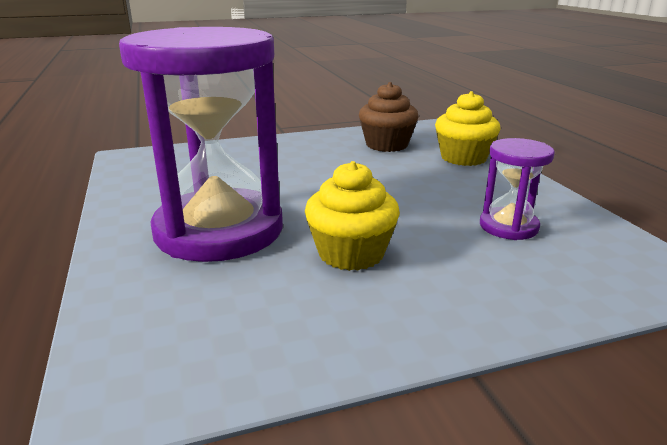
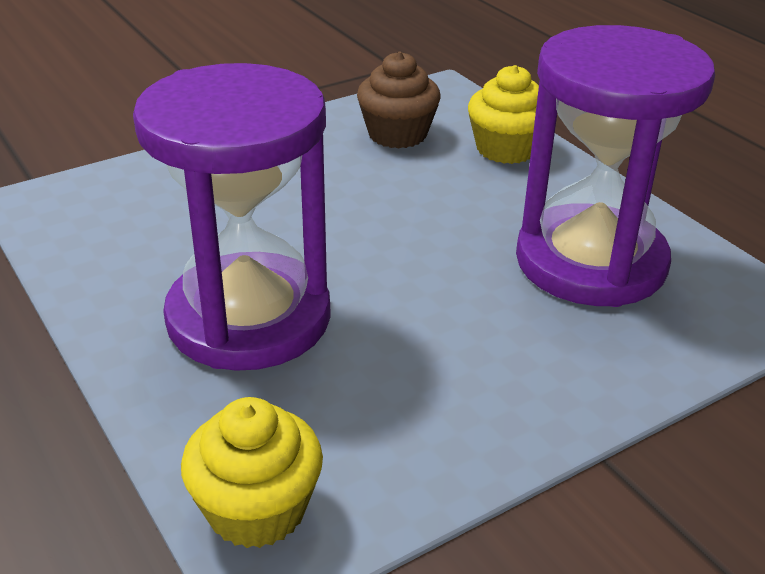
camera: 15 degrees left, 10 degrees up
yellow cupcake [305,161,400,271] -> yellow cupcake moved to [181,397,323,548]
purple hourglass [480,138,555,240] -> purple hourglass [516,25,715,307], size x2.19

